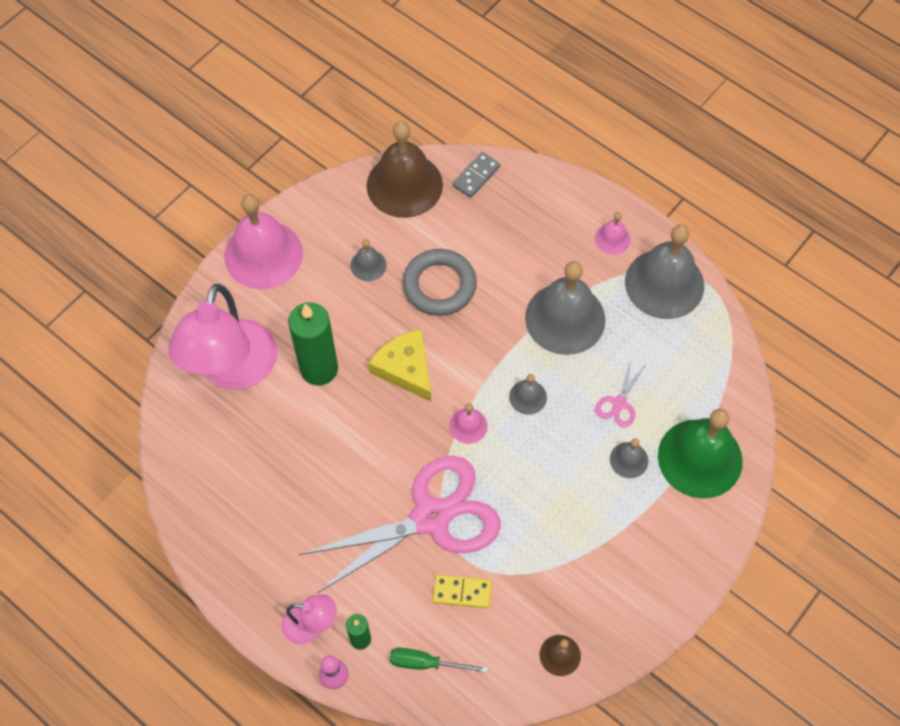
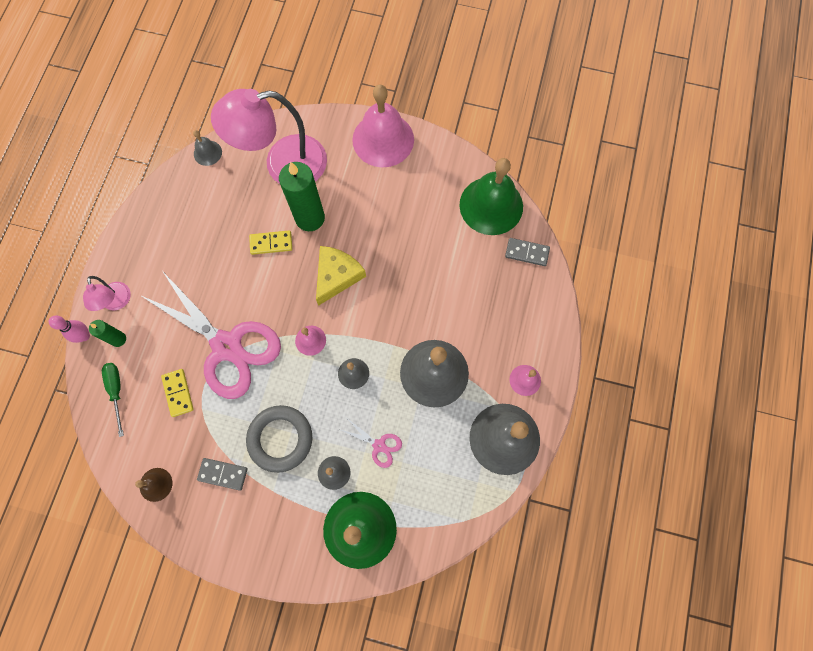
camera: 65 degrees right, 10 degrees up
grey bell [351,239,386,281] -> grey bell moved to [193,130,222,166]
brown bell [367,121,443,218] -> green bell [460,158,523,235]
grey ring [403,249,477,316] -> grey ring moved to [246,405,312,473]
pink scissors [595,361,645,427] -> pink scissors turned 150 degrees counterclockwise [339,419,402,468]
none -> grey domino [197,458,248,490]
none -> yellow domino [249,231,292,255]

